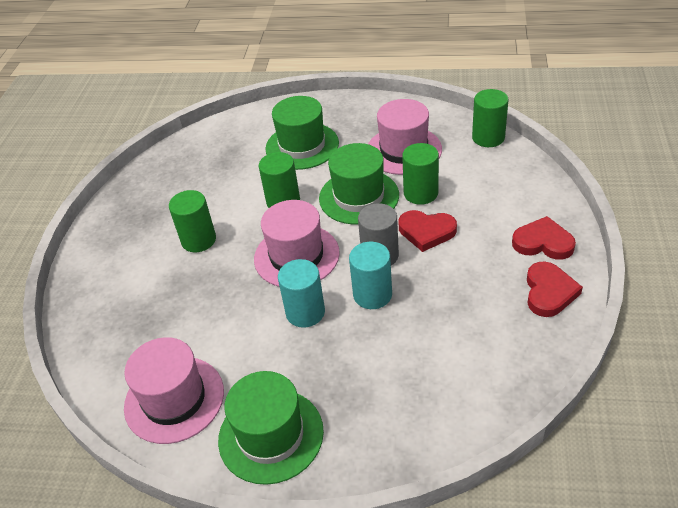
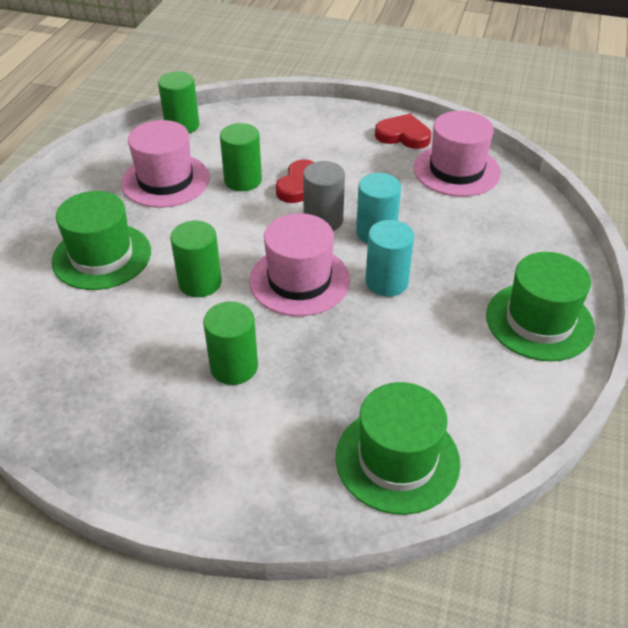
camera: 85 degrees left, 0 degrees up
pink hat [124,337,224,444] -> pink hat moved to [413,111,501,197]
green hat [319,143,399,225] -> green hat moved to [336,382,460,515]
red heart [512,216,576,260] -> none

